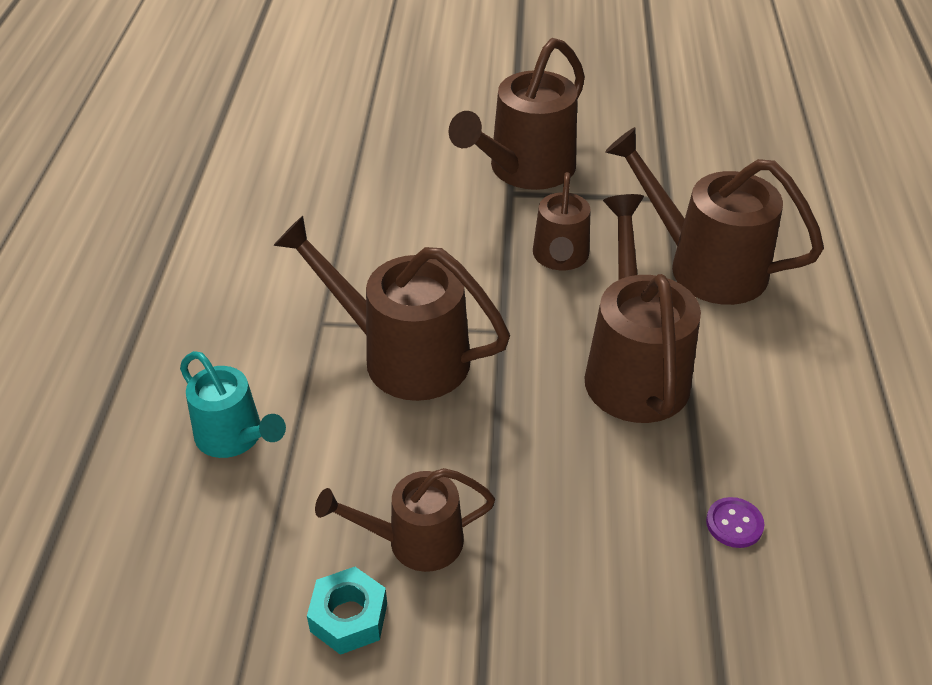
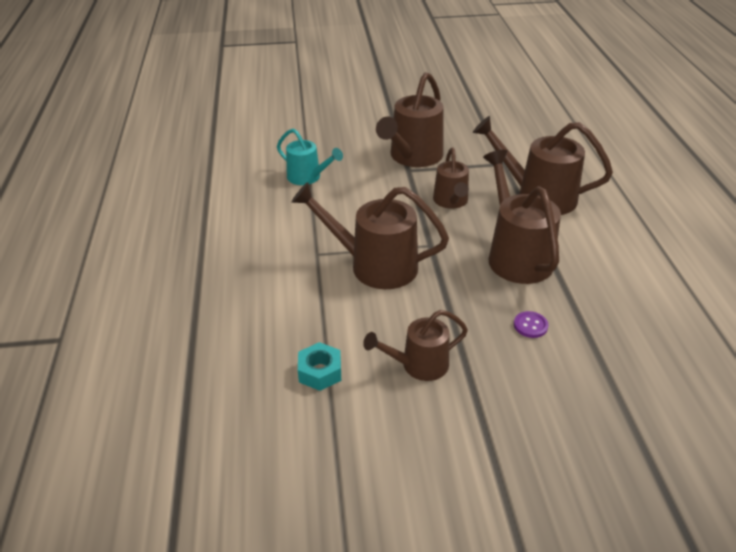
camera: 10 degrees left, 5 degrees down
turquoise watering can [180,351,286,458] -> turquoise watering can moved to [277,129,343,185]
turquoise nut [307,567,387,655] -> turquoise nut moved to [298,342,341,391]
purple button [706,497,764,548] -> purple button moved to [514,311,549,338]

